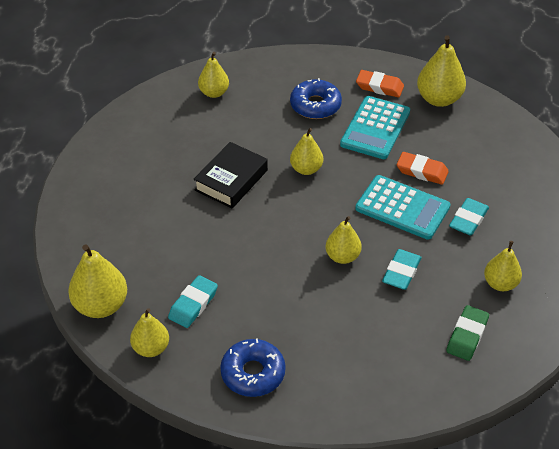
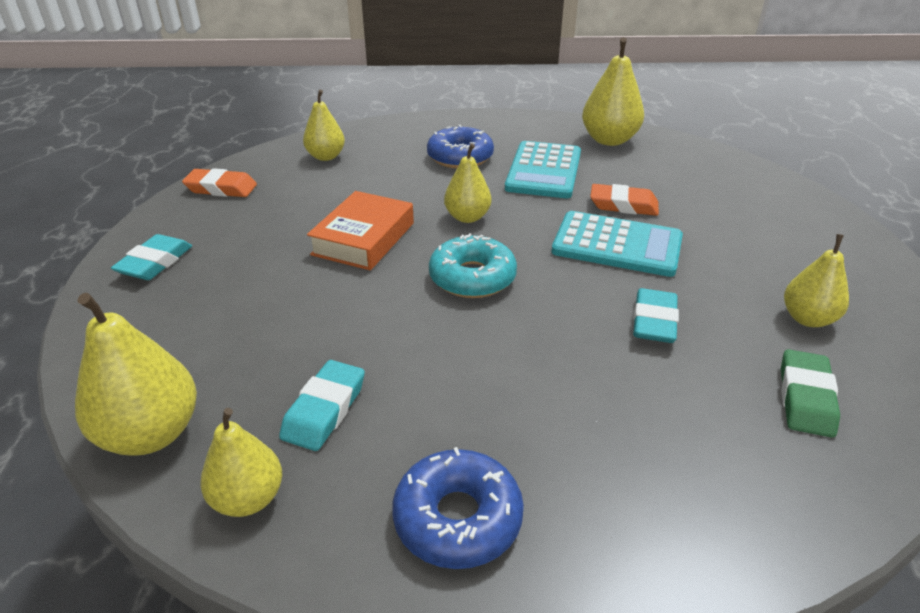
camera: 10 degrees left, 10 degrees down
black book [194,142,268,208] -> orange book [307,191,414,270]
yellow pear [325,216,362,264] -> none
orange eraser [356,70,404,97] -> orange eraser moved to [182,168,257,197]
turquoise eraser [449,198,489,236] -> turquoise eraser moved to [111,234,192,280]
none -> turquoise donut [429,233,517,298]

